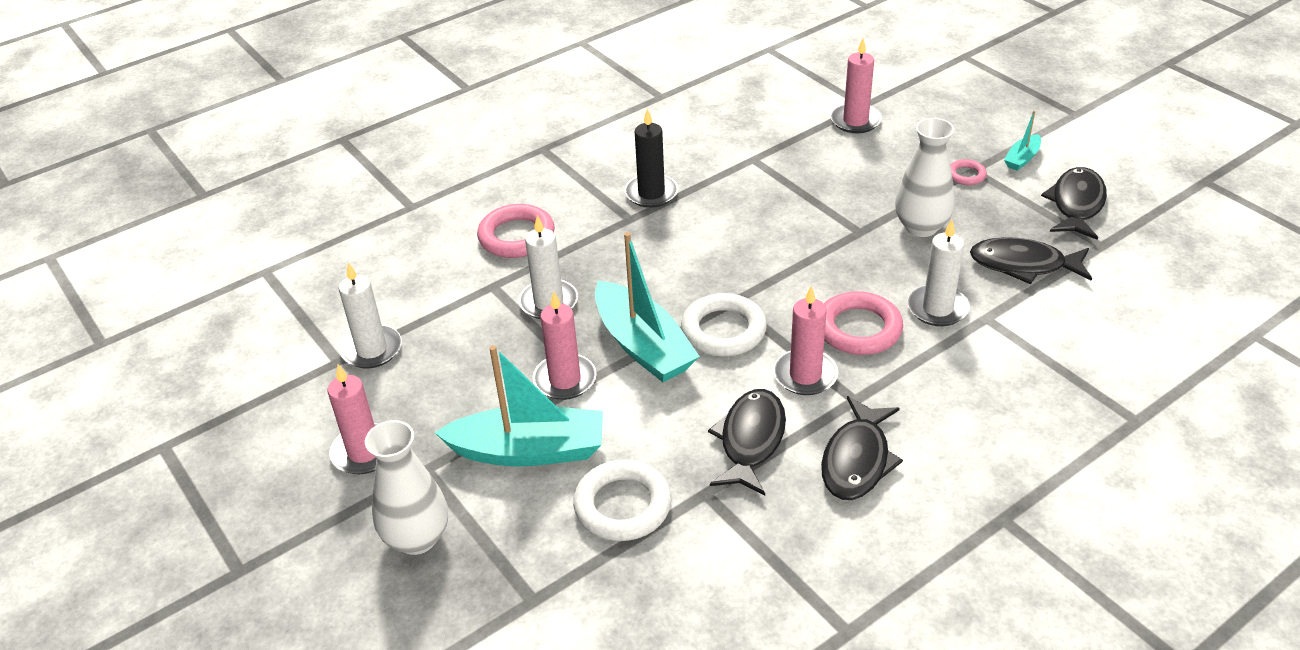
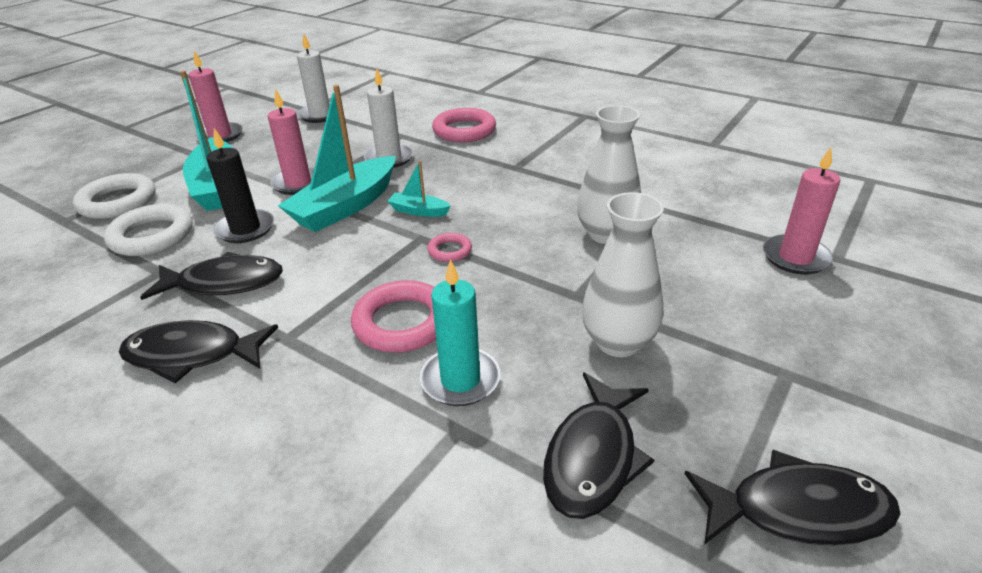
camera: 70 degrees right, 5 degrees down
white vase [365,420,448,555] -> white vase moved to [577,105,641,244]
black candle [624,109,678,208] -> black candle moved to [206,128,274,243]
white ring [681,293,767,356] -> white ring moved to [73,173,156,219]
pink candle [774,286,838,395] -> none
white candle [907,220,970,326] -> turquoise candle [420,259,500,406]
pink ring [950,159,987,185] -> pink ring moved to [427,233,472,262]
black fish [970,237,1092,284] -> black fish turned 150 degrees counterclockwise [543,372,654,519]
turquoise boat [1004,111,1041,171] -> turquoise boat moved to [387,161,451,217]

